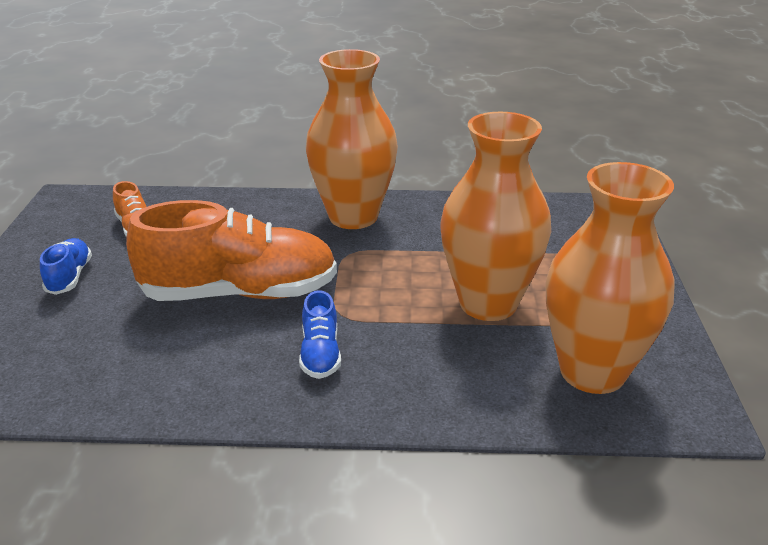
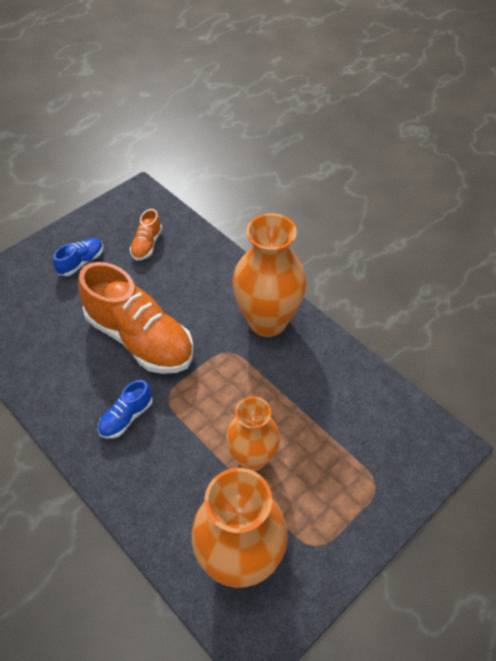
camera: 45 degrees right, 20 degrees up
orange vase [440,112,551,321] -> orange vase [226,397,280,471], size x0.65

